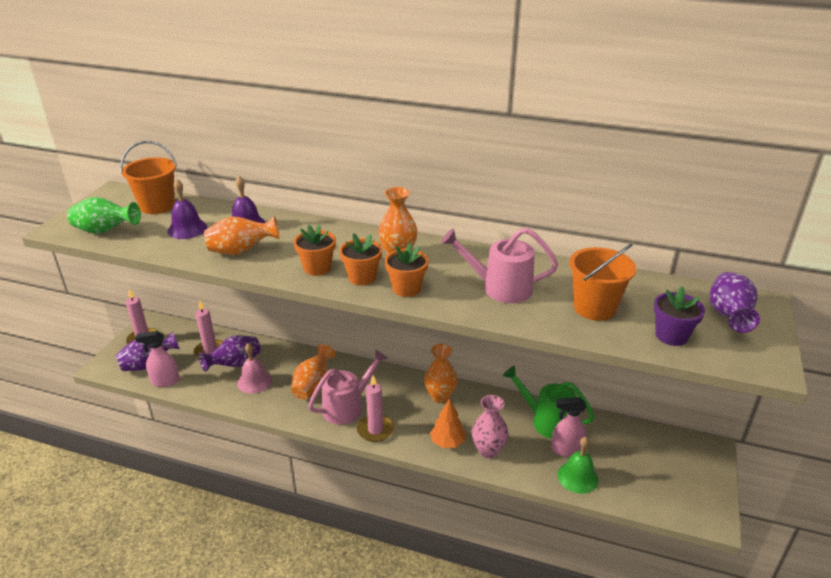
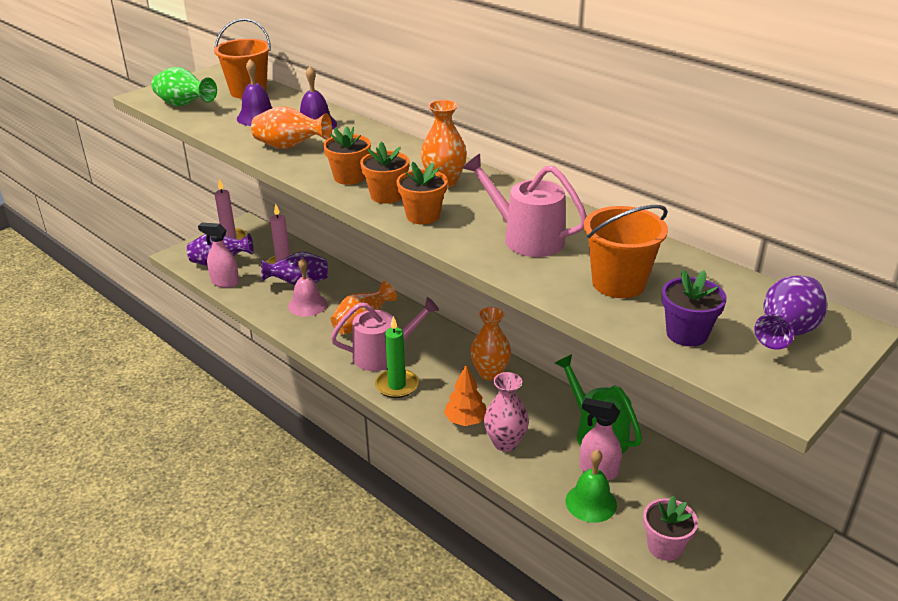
camera: 25 degrees right, 0 degrees up
pink candle [357,375,394,442] -> green candle [375,316,419,398]
none -> pink flower pot [643,495,698,561]

